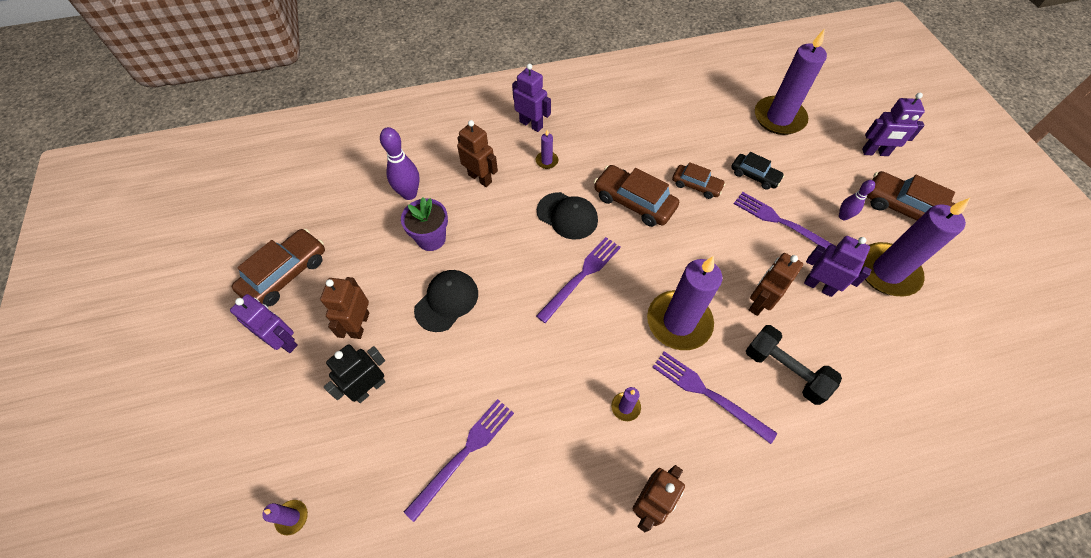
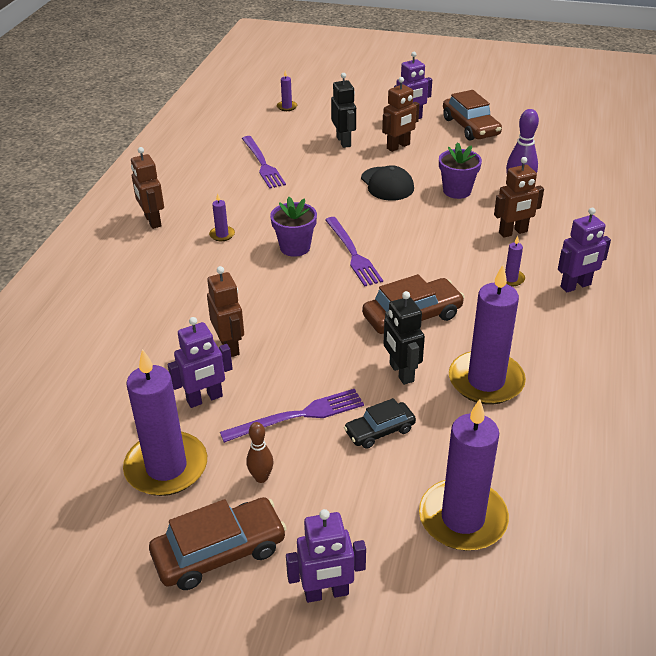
camera: 120 degrees right, 20 degrees down
brown robot [320,277,369,339] -> brown robot turned 105 degrees clockwise [382,77,419,152]
black cap [537,192,598,240] -> none
purple candle [647,256,722,350] -> purple candle moved to [449,265,526,405]
purple fork [652,351,777,444] -> none
brown car [672,162,725,199] -> black robot [384,291,425,385]
black dumbbell [746,325,842,405] -> none
purple bowling pin [839,180,875,220] -> brown bowling pin [246,422,273,483]
purple robot [862,93,925,156] -> purple robot turned 135 degrees counterclockwise [286,509,366,603]
none -> purple flower pot [270,197,317,257]

